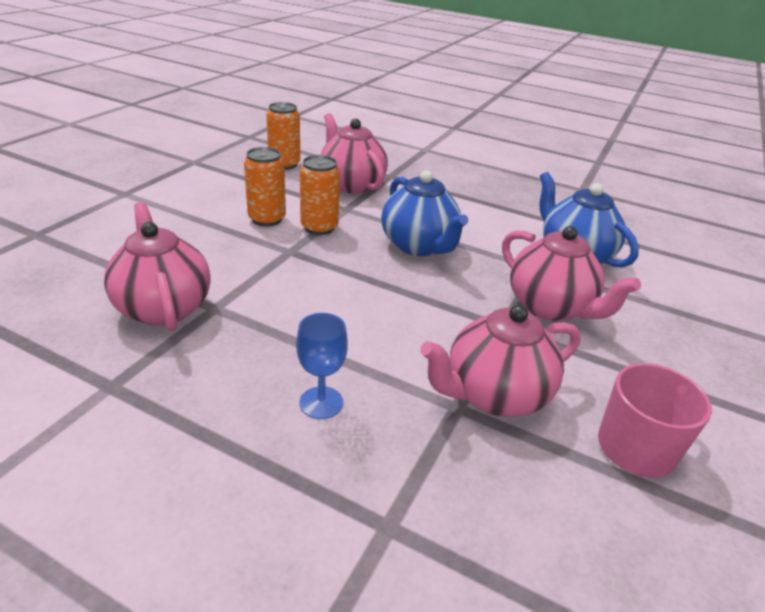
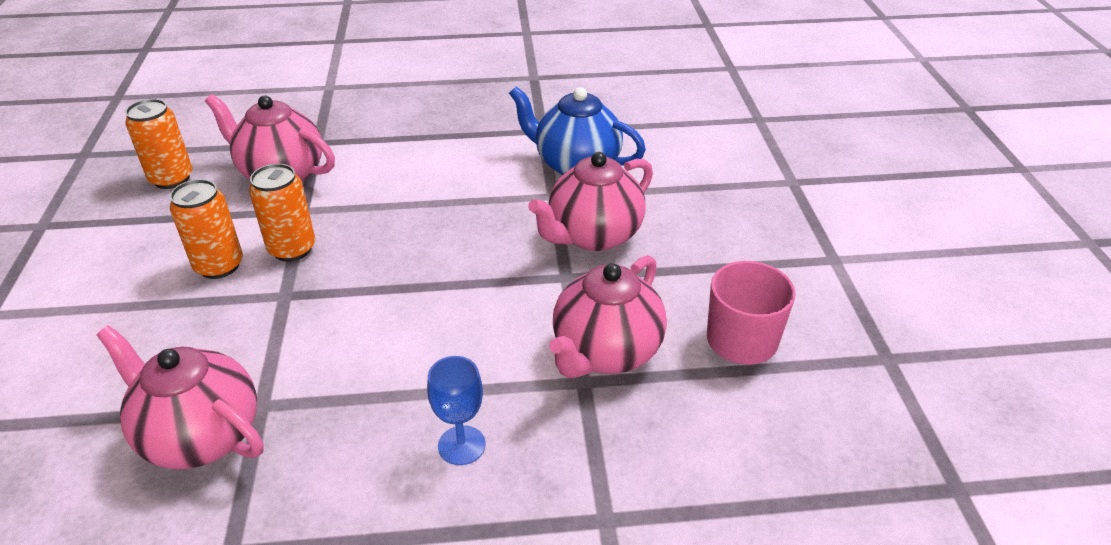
camera: 30 degrees left, 5 degrees up
blue teapot [381,170,468,256] -> none
pink teapot [502,226,641,321] -> pink teapot turned 120 degrees clockwise [528,152,653,251]

